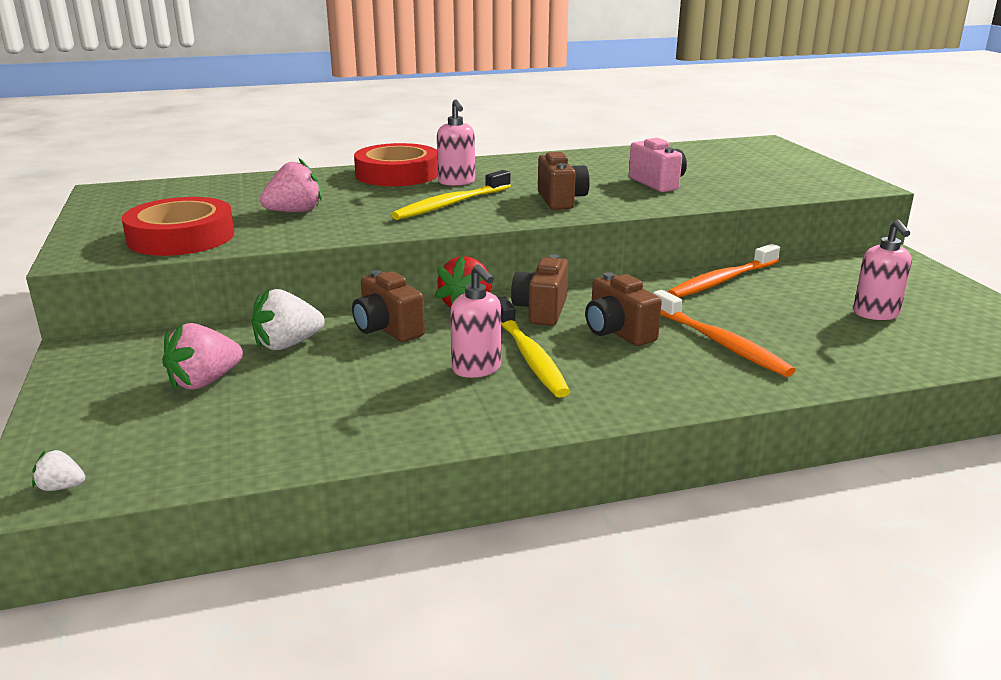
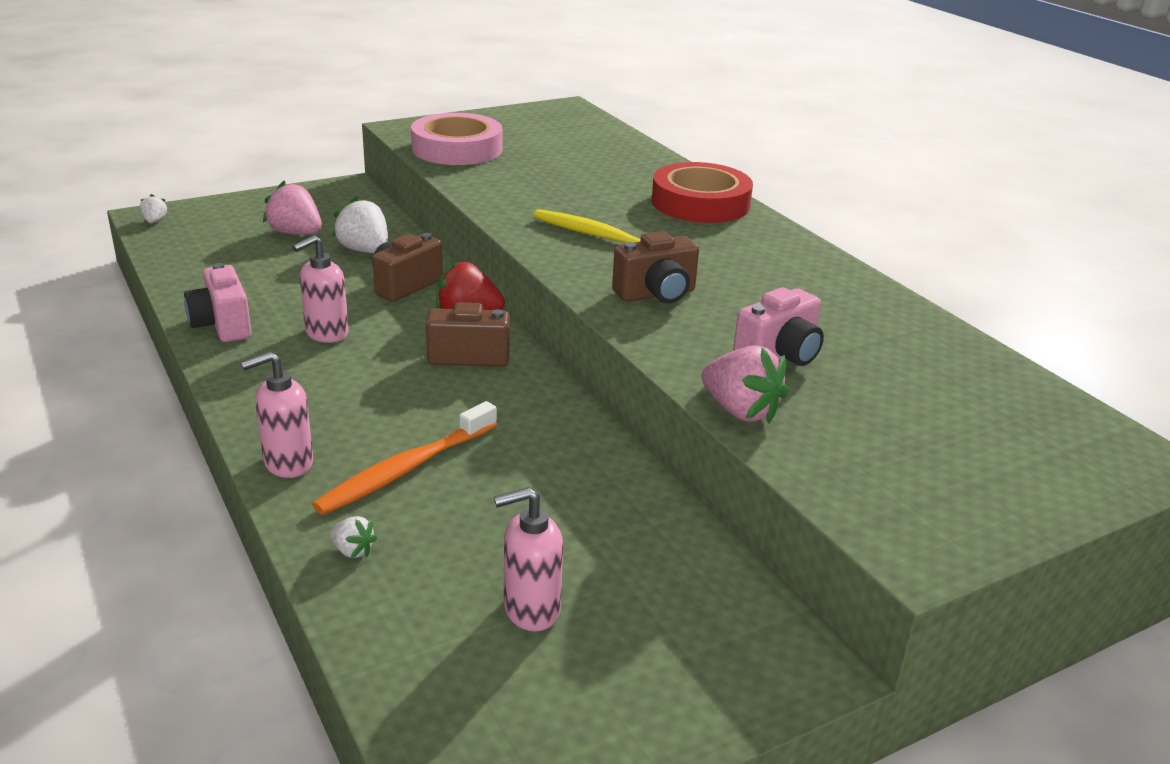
camera: 75 degrees right, 5 degrees up
red tape [121,197,234,256] -> pink tape [411,113,502,165]
pink strawberry [260,158,322,212] -> pink strawberry moved to [701,345,788,424]
pink soap dispenser [437,99,475,186] -> pink soap dispenser moved to [241,351,313,478]
yellow toothbrush [497,297,570,398] -> none
brown camera [585,272,662,346] -> none
orange toothbrush [668,244,780,297] -> none
none -> pink camera [184,263,252,342]
none -> white strawberry [330,516,377,558]

